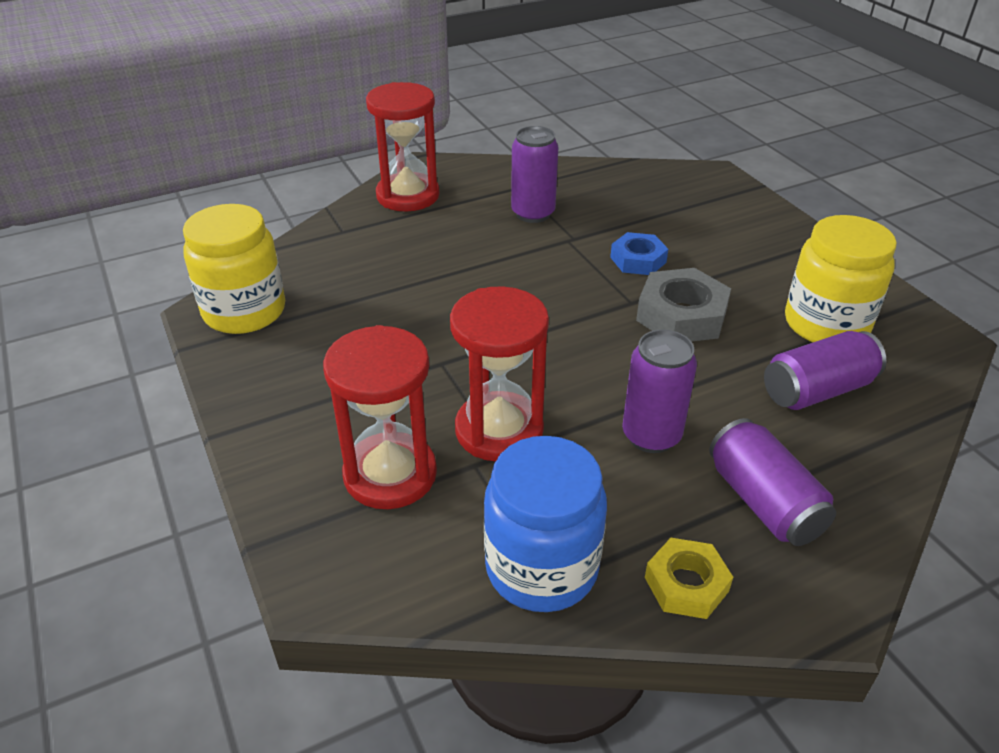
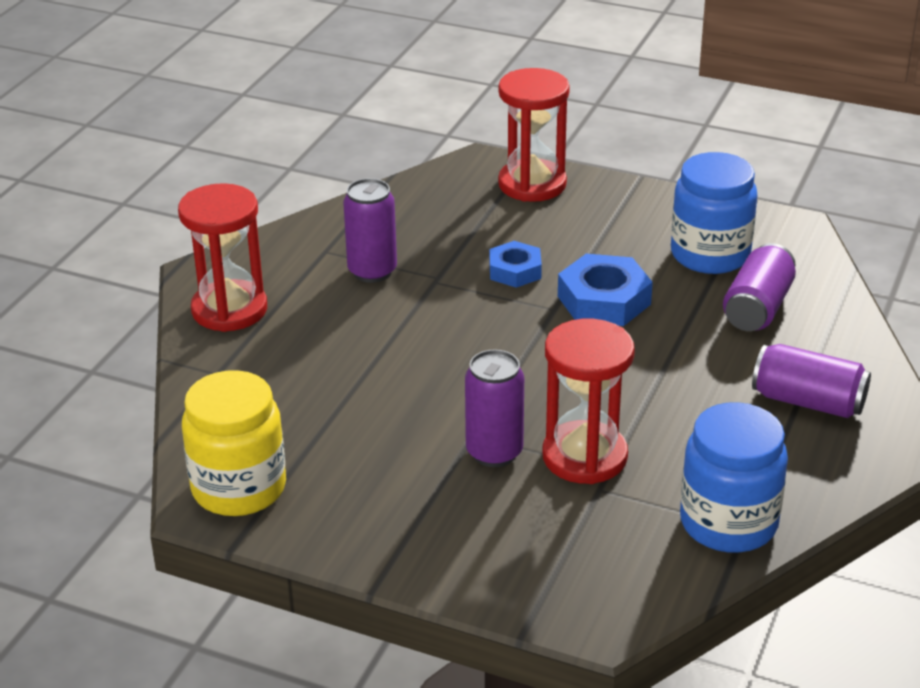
camera: 40 degrees left, 5 degrees down
red hourglass [323,325,437,509] -> red hourglass moved to [498,68,570,202]
purple can [622,330,697,453] -> purple can moved to [465,350,524,467]
grey nut [636,268,731,342] -> blue nut [558,254,653,326]
yellow nut [645,538,733,619] -> none
yellow jar [785,215,897,342] -> blue jar [671,152,757,274]

